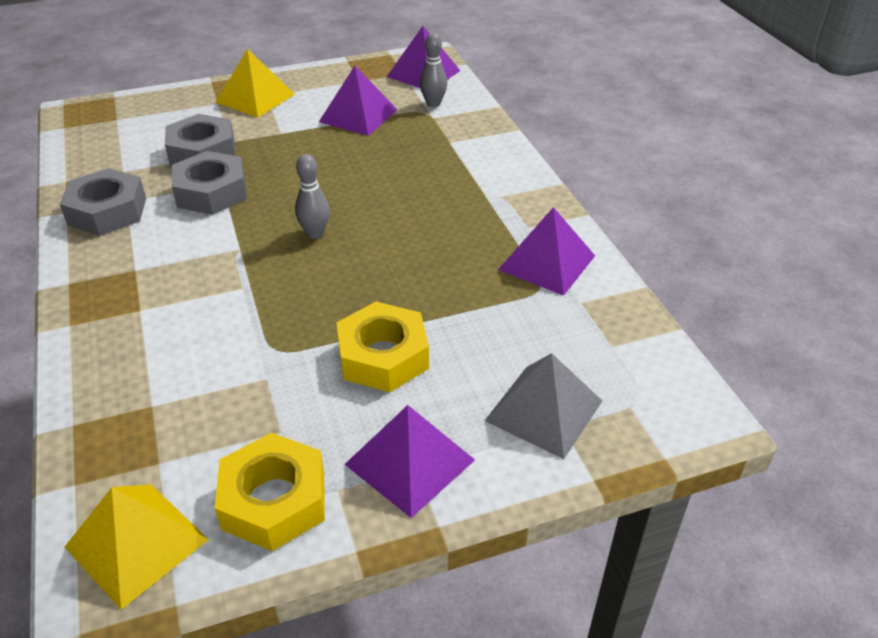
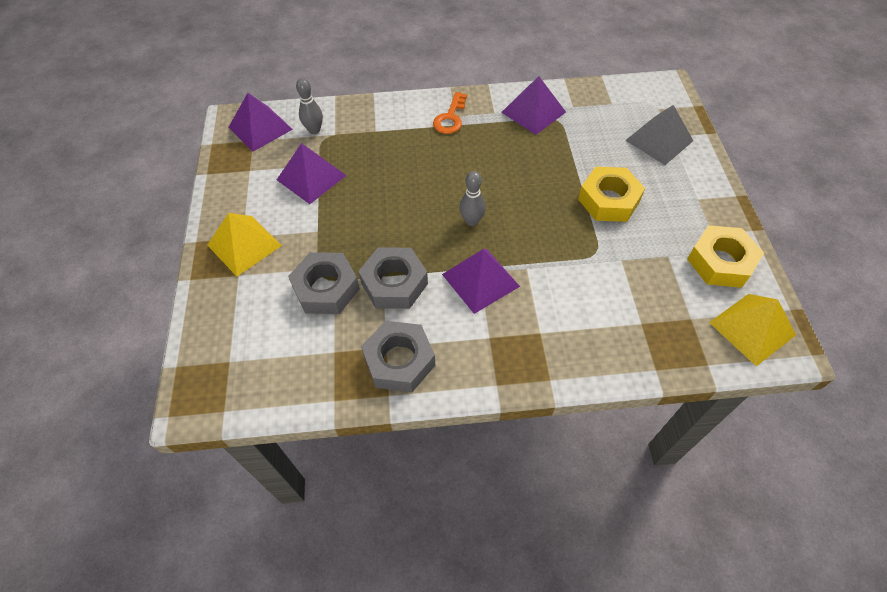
camera: 75 degrees left, 15 degrees up
purple pyramid [344,405,475,518] -> purple pyramid moved to [442,249,520,314]
none -> orange key [433,92,467,134]

